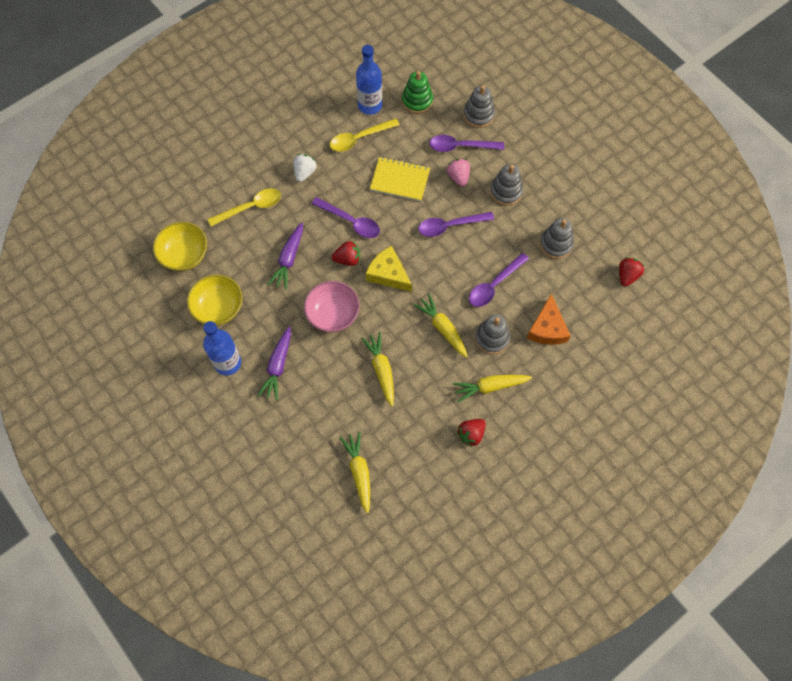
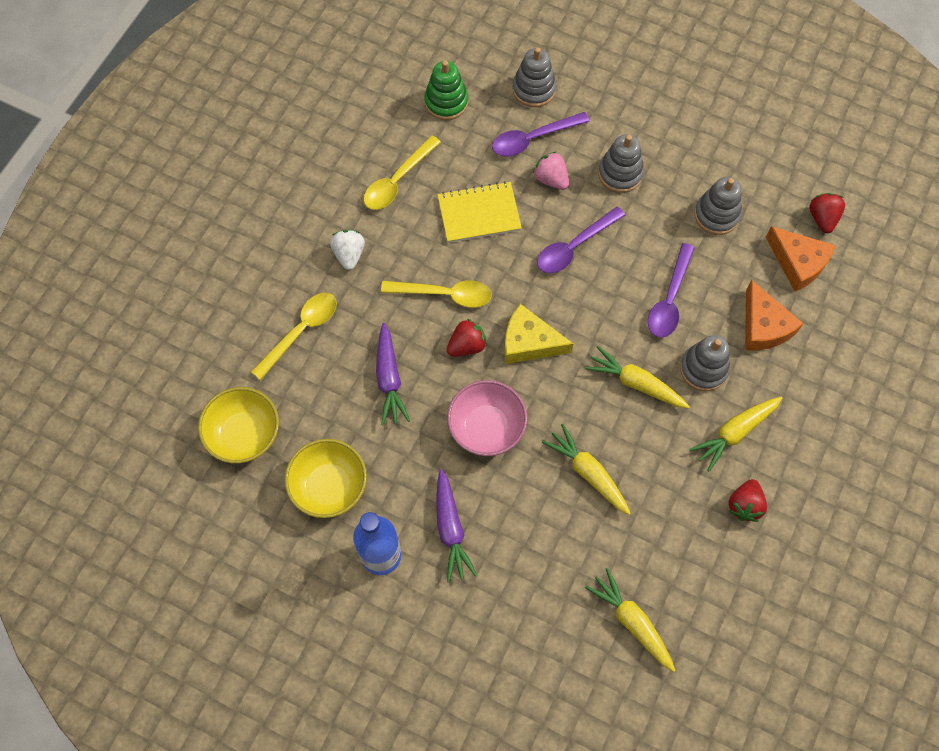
camera: 25 degrees left, 0 degrees up
purple spoon [312,197,380,238] -> yellow spoon [381,280,492,308]
blue bottle [356,45,382,115] -> none
none -> orange cheese [766,226,836,292]

